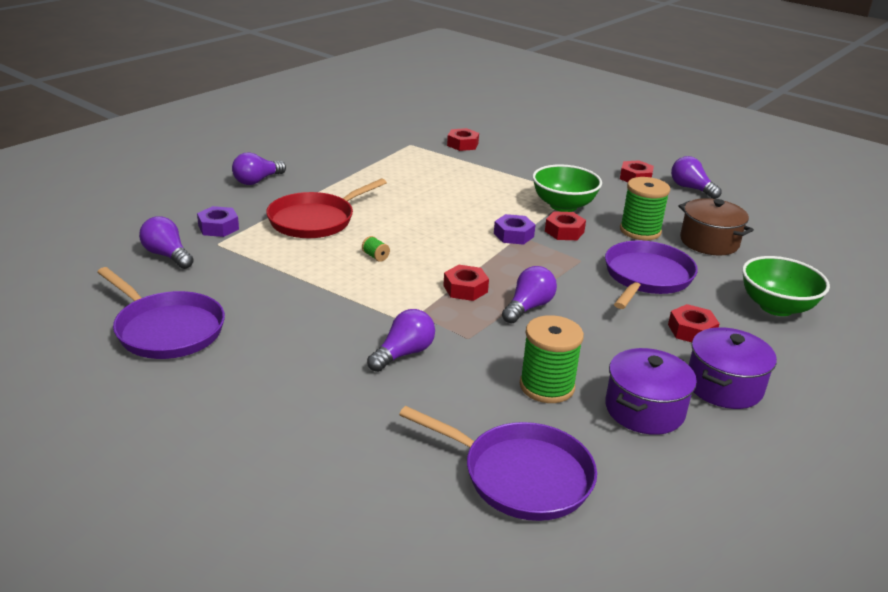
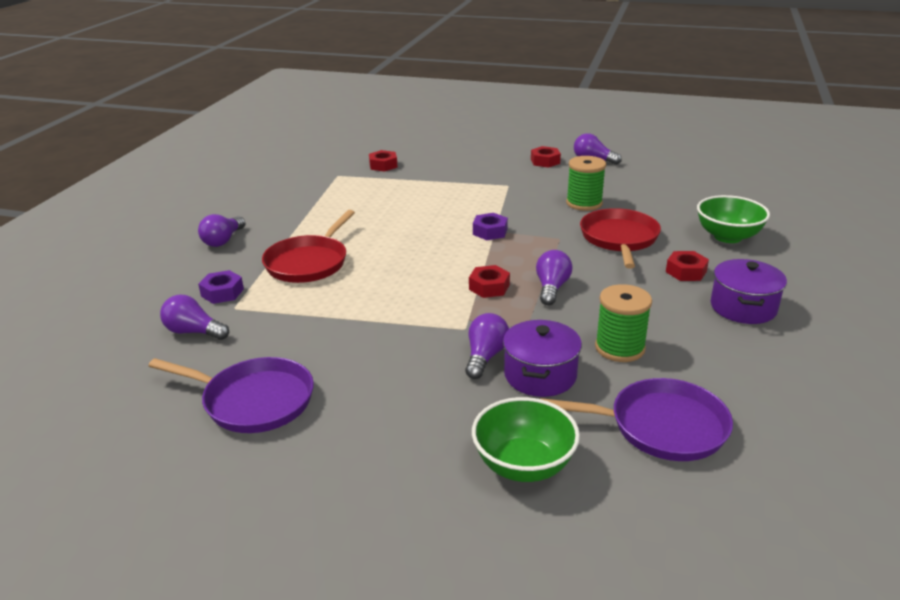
camera: 20 degrees left, 0 degrees up
green spool [362,236,390,262] -> none
green bowl [532,165,602,212] -> green bowl moved to [472,397,580,482]
red nut [545,211,586,240] -> none
purple pan [605,241,698,309] -> red pan [580,208,661,269]
purple pot [605,348,697,435] -> purple pot moved to [503,320,582,397]
brown pot [679,198,754,256] -> none

